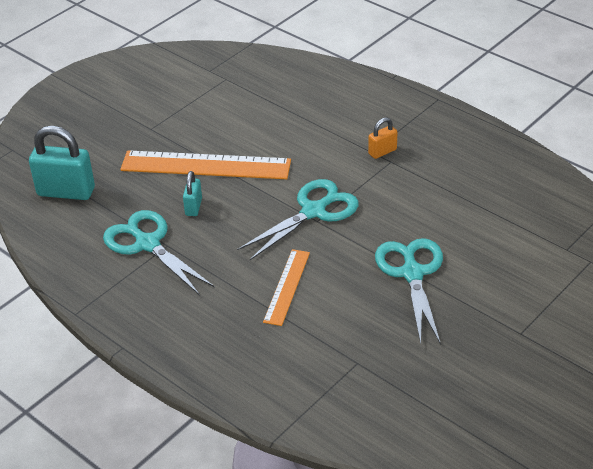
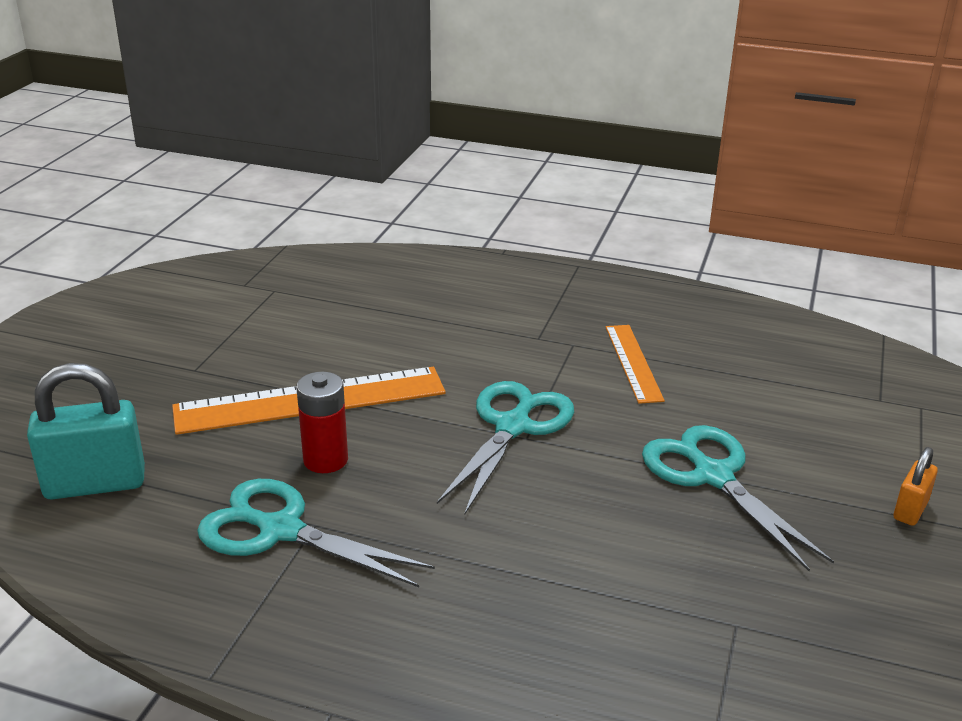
camera: 25 degrees left, 10 degrees down
turquoise padlock [183,171,202,216] -> red battery [297,372,348,473]
orange ruler [263,249,310,326] -> orange ruler moved to [606,325,665,404]
orange padlock [368,117,397,159] -> orange padlock moved to [894,447,938,526]

